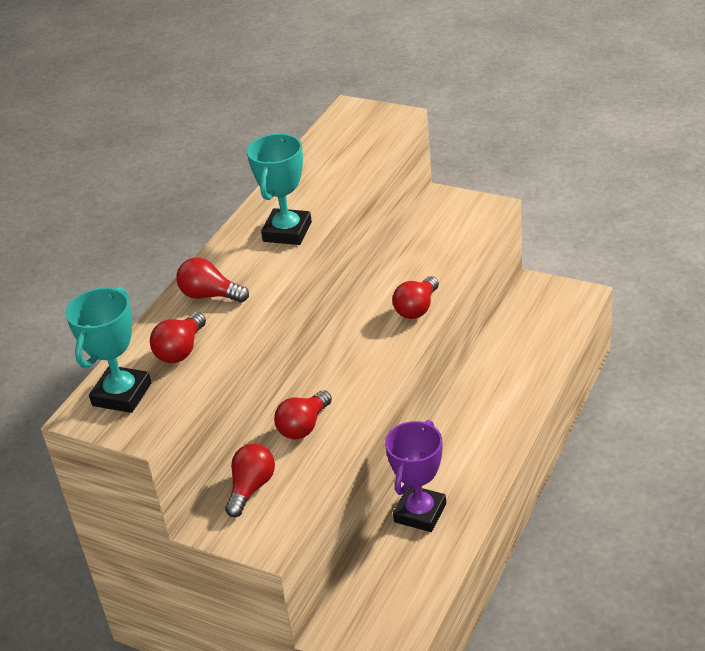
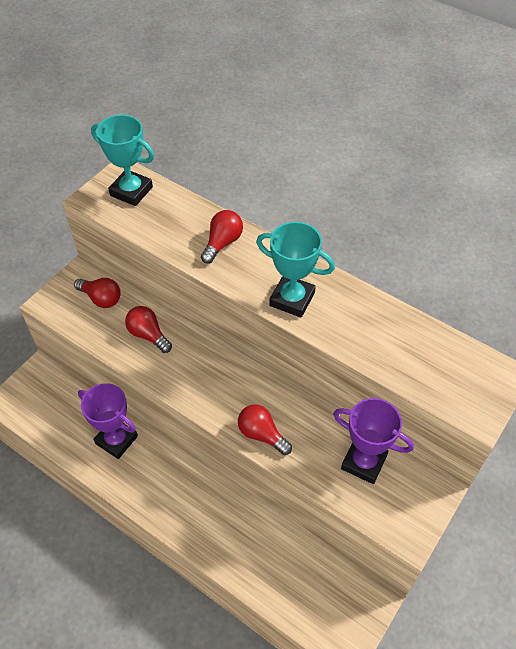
camera: 95 degrees right, 15 degrees up
red light bulb [150,312,206,363] -> none
none -> purple trophy [333,398,414,484]

